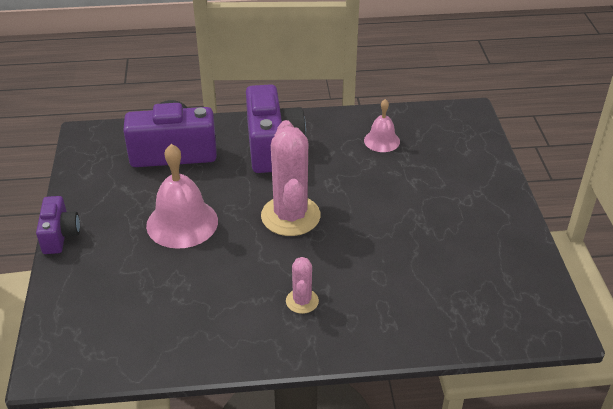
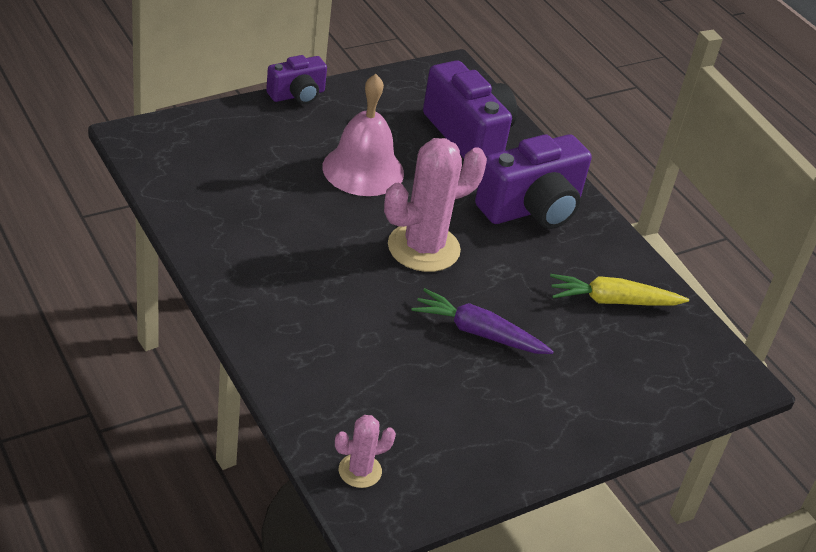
camera: 60 degrees right, 0 degrees up
pink cactus [286,257,319,314] -> pink cactus moved to [335,415,396,488]
pink bell [364,99,400,152] -> yellow carrot [550,274,689,306]
none -> purple carrot [411,288,554,354]

